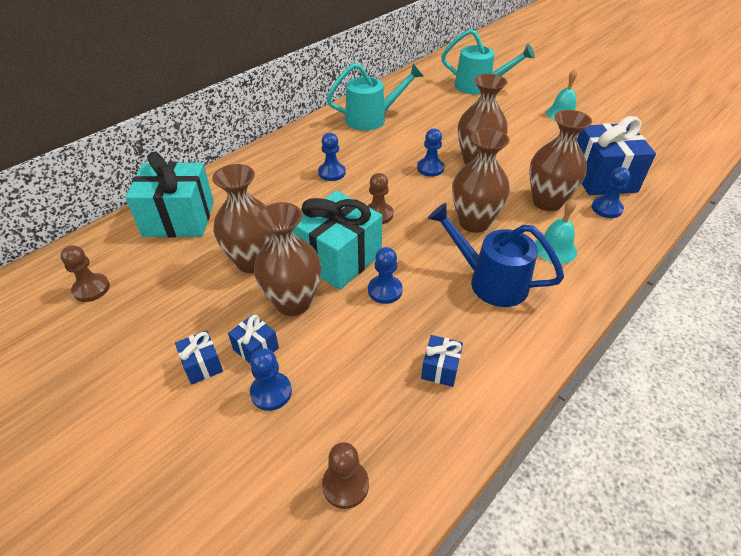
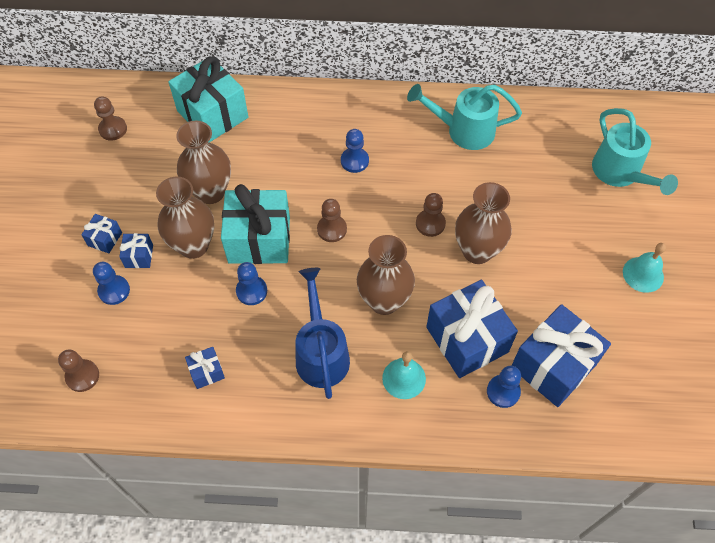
camera: 50 degrees right, 15 degrees up
turquoise watering can [326,63,424,131] -> turquoise watering can turned 150 degrees clockwise [407,84,522,150]
blue pawn [417,128,444,177] -> brown pawn [416,193,446,237]
brown vase [529,110,592,211] -> blue gift [426,280,518,378]

